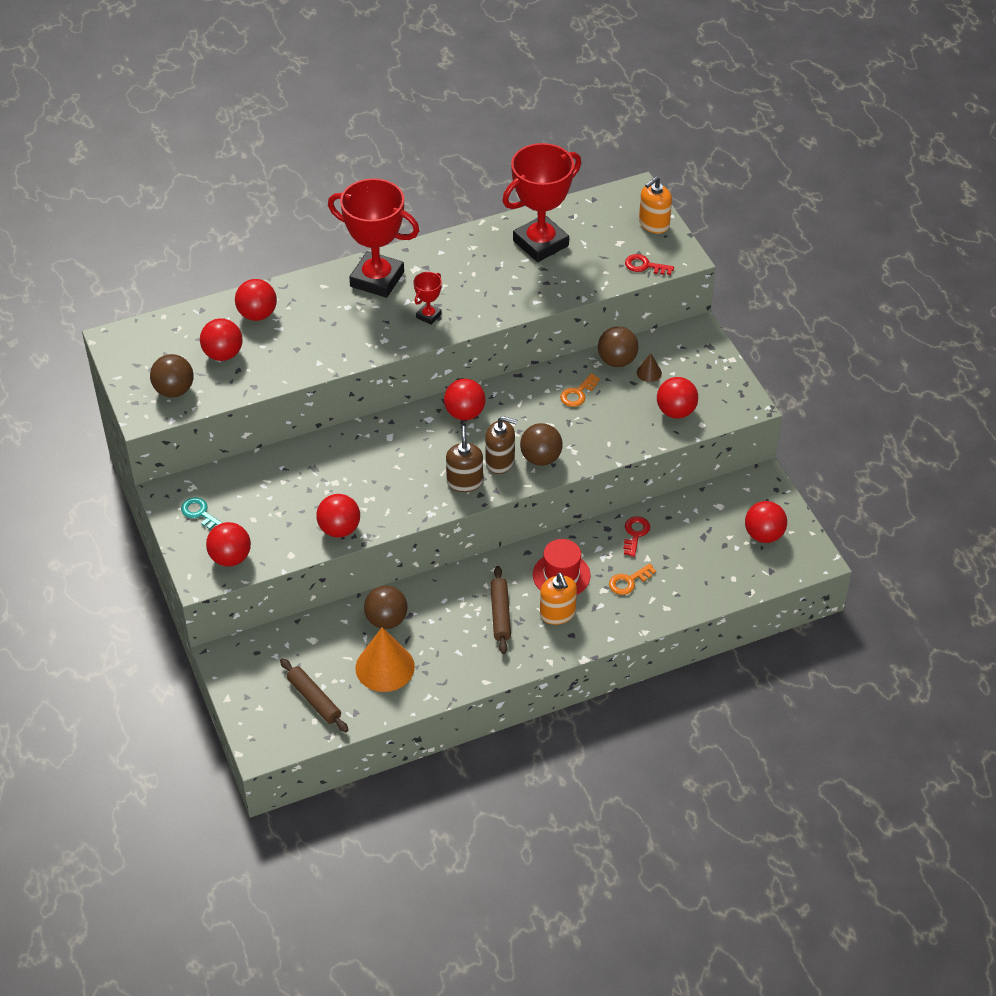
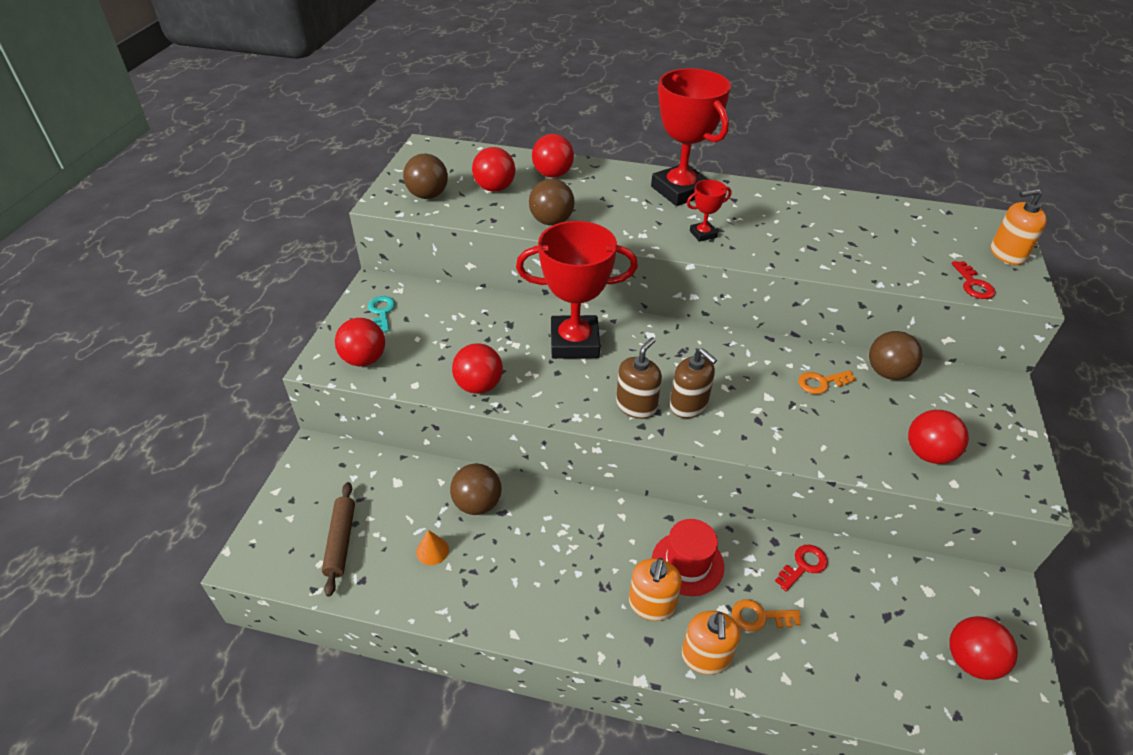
camera: 35 degrees right, 5 degrees down
orange cone [356,627,415,692] -> orange cone [416,530,449,565], size x0.46
red ball [444,379,486,420] -> none
brown rolling pin [490,566,511,654] -> none
red trophy [502,143,581,262] -> red trophy moved to [516,221,638,359]
brown ball [520,423,563,466] -> brown ball moved to [529,179,575,225]
red key [625,254,674,275] -> red key turned 150 degrees counterclockwise [951,261,996,299]
brown cone [637,353,662,382] -> none
none -> orange soap dispenser [682,611,740,675]

